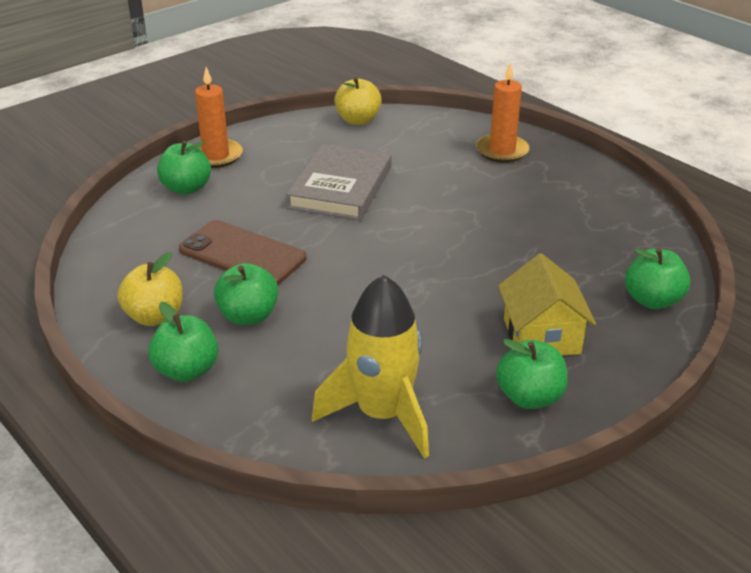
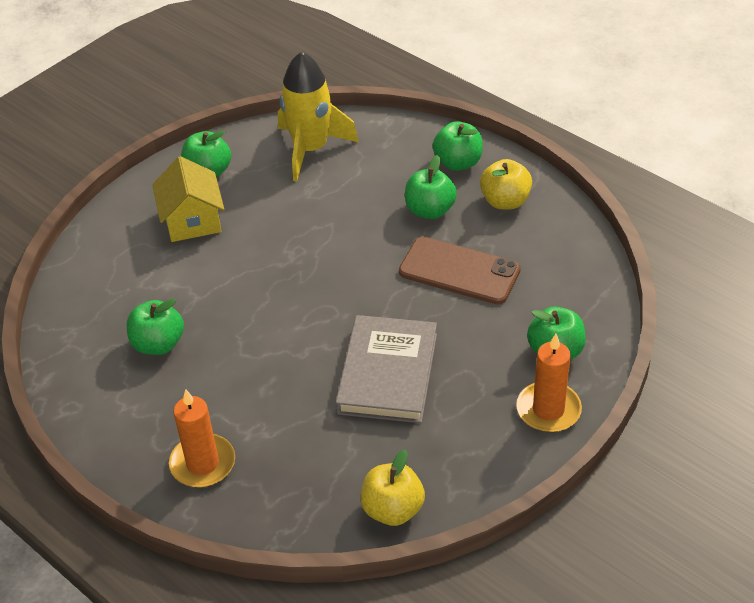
camera: 175 degrees right, 10 degrees up
green apple [625,248,690,309] -> green apple moved to [127,299,184,355]

